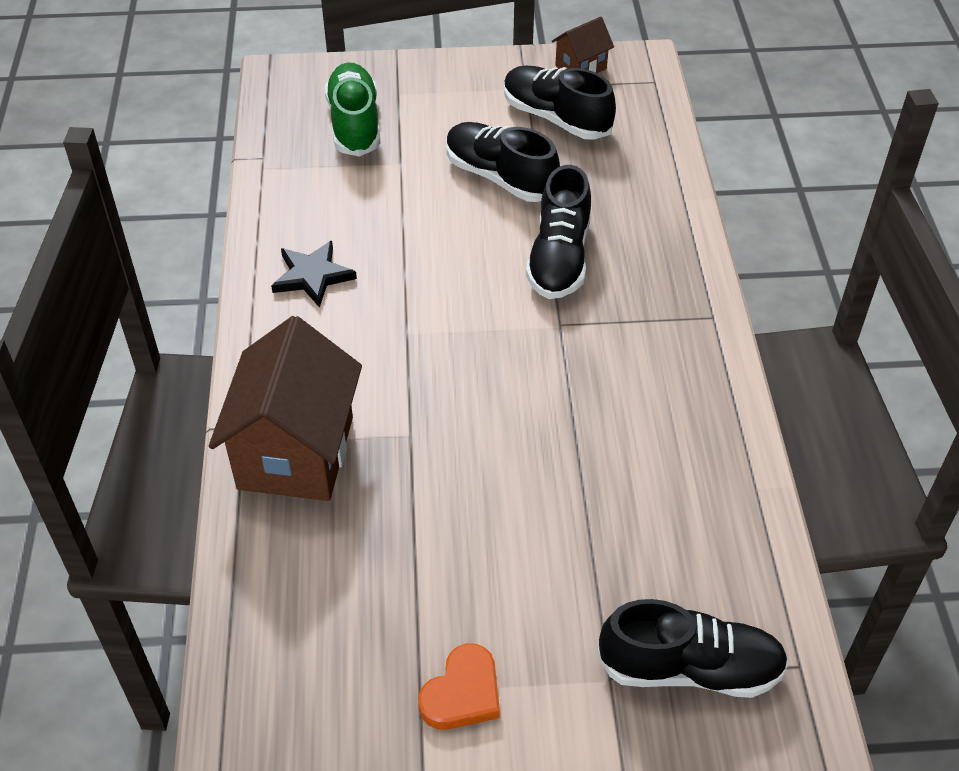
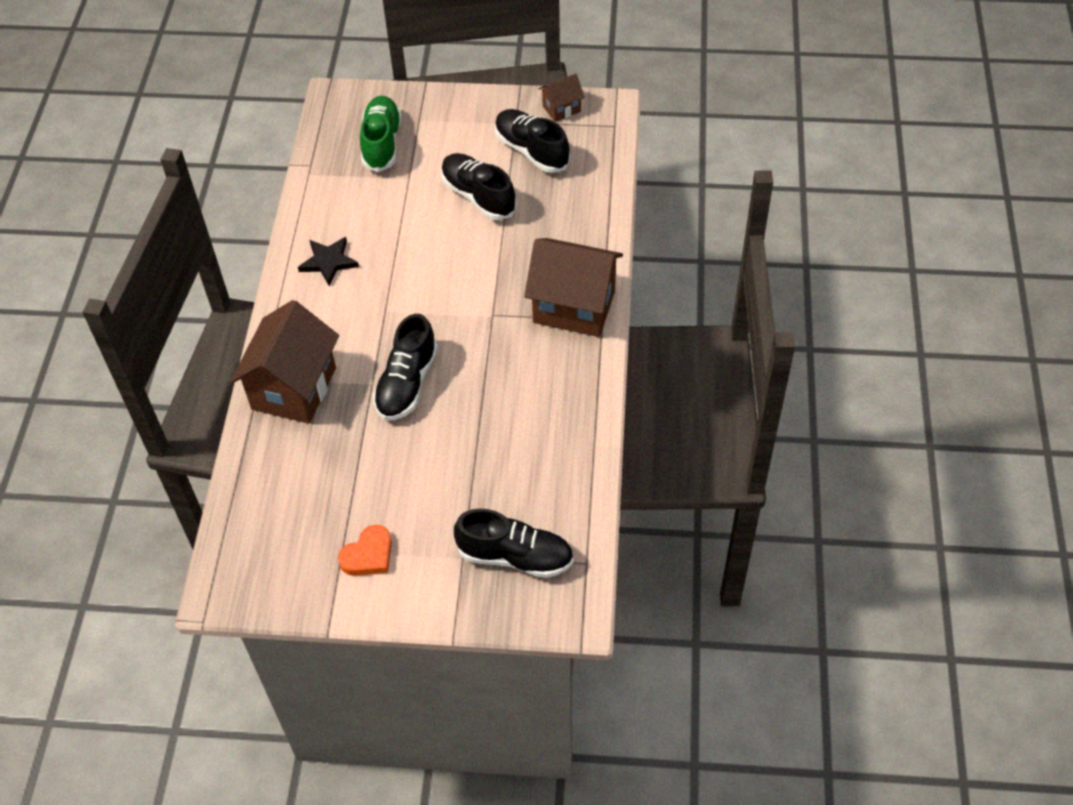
camera: 10 degrees right, 5 degrees up
black shoe [526,165,591,299] -> black shoe moved to [373,314,438,420]
none -> brown house [524,238,623,337]

